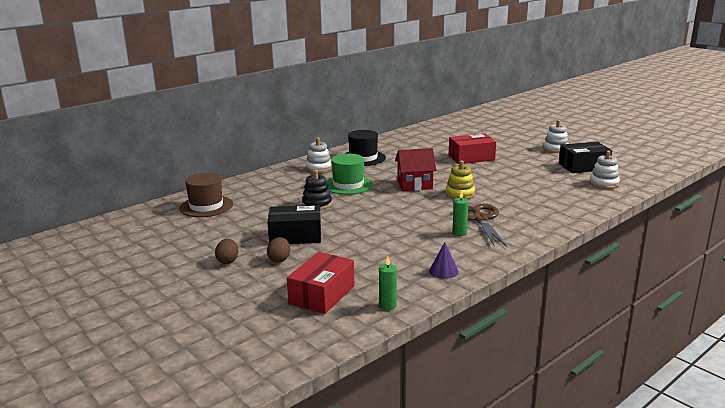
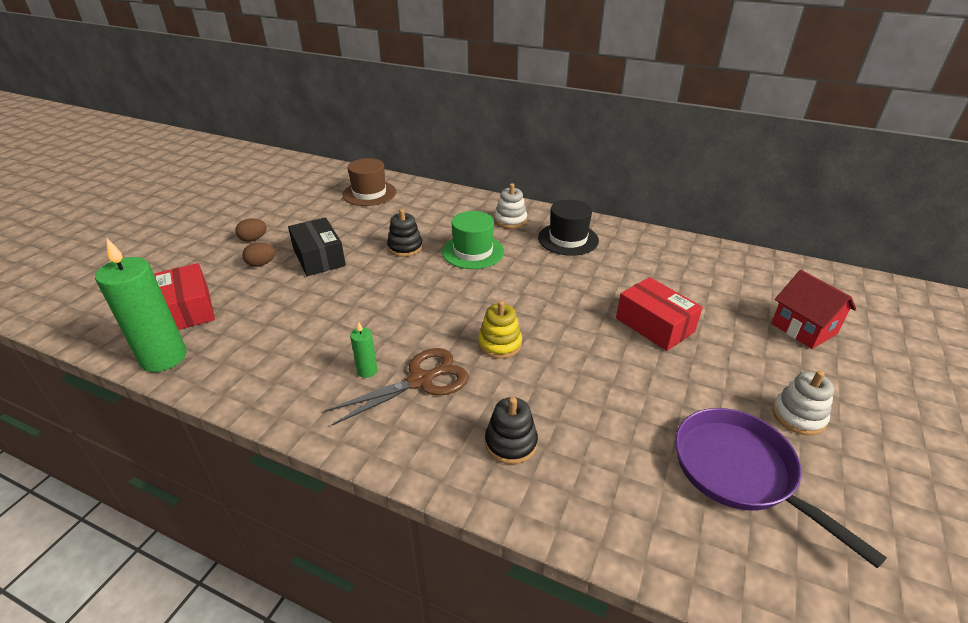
camera: 65 degrees right, 15 degrees up
red box [287,252,354,314] -> red box turned 60 degrees clockwise [154,263,215,330]
green candle [379,256,397,310] -> green candle [95,238,186,372], size x2.22
red house [395,148,436,191] -> red house moved to [771,270,856,349]
purple cone [429,242,459,279] -> none
black box [559,142,612,173] -> purple pan [675,408,887,568]
white stacking toy [589,151,620,189] -> none
none -> black stacking toy [485,397,538,464]

